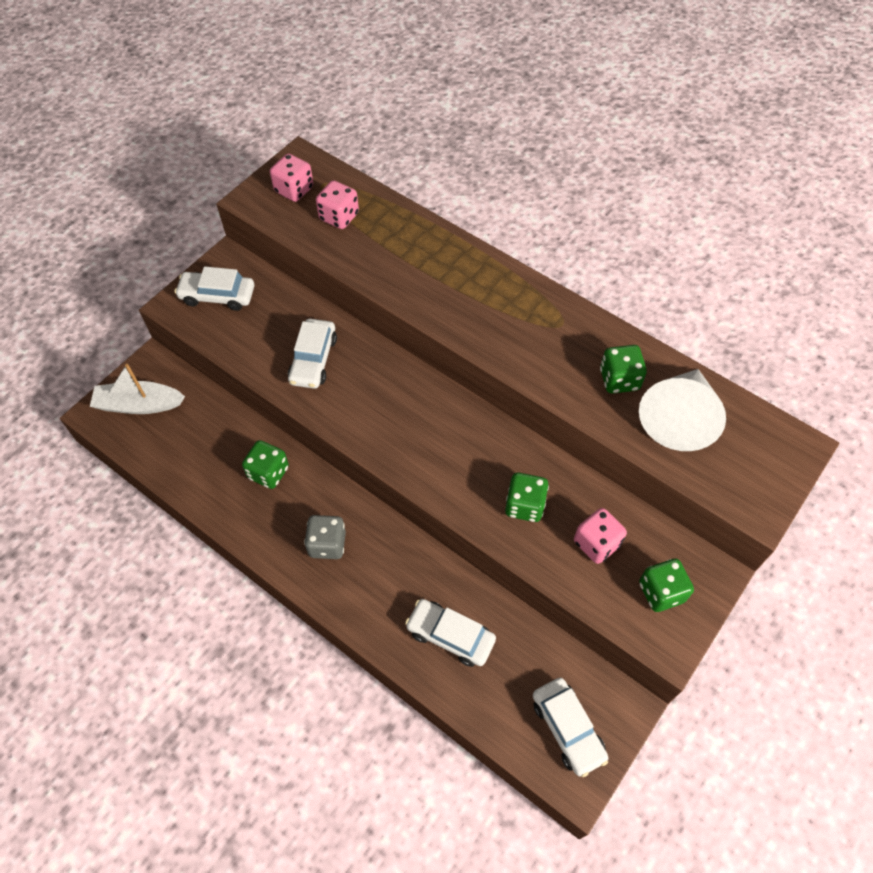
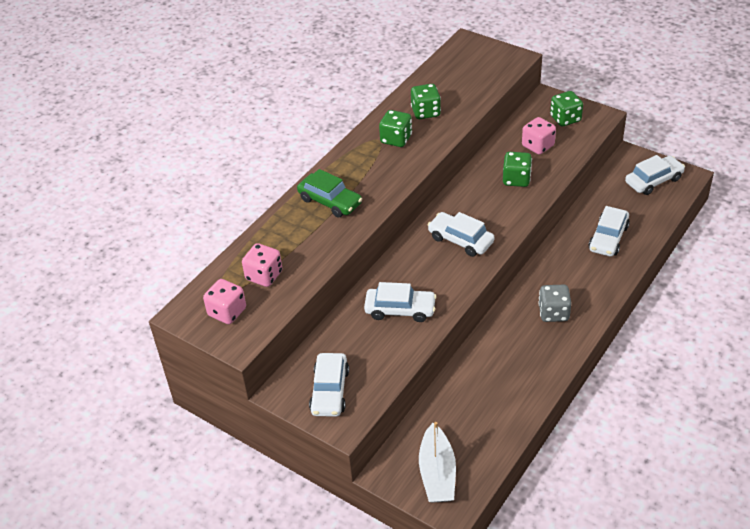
camera: 90 degrees left, 15 degrees down
green dice [242,440,289,489] -> green dice moved to [379,110,412,147]
white cone [639,369,726,451] -> none
none -> green car [297,169,362,218]
none -> white car [428,212,495,257]

